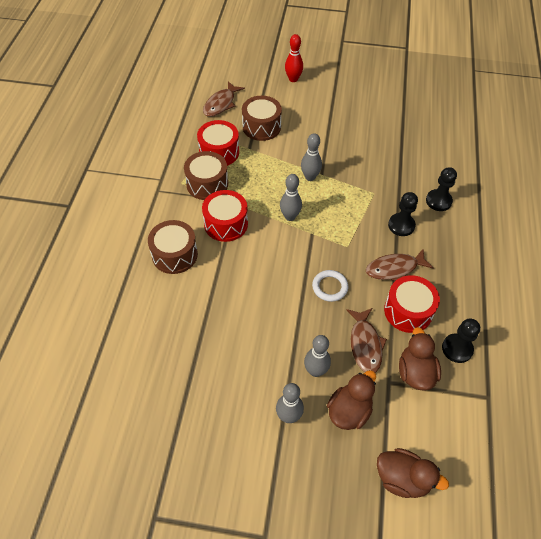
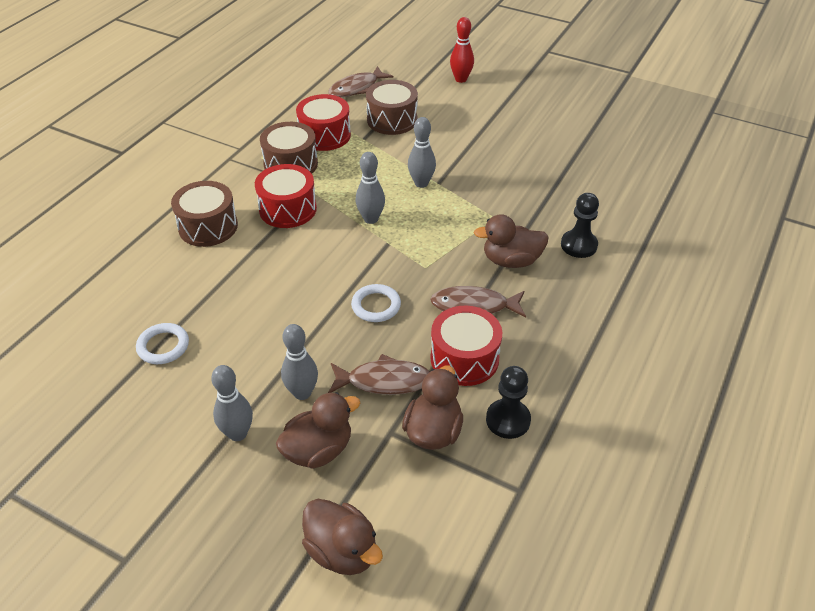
camera: 20 degrees right, 10 degrees down
brown fish [347,308,387,373] -> brown fish turned 105 degrees counterclockwise [328,354,430,395]
black pawn [388,192,418,236] -> brown duck [474,214,549,268]
none -> white ring [136,323,189,364]

